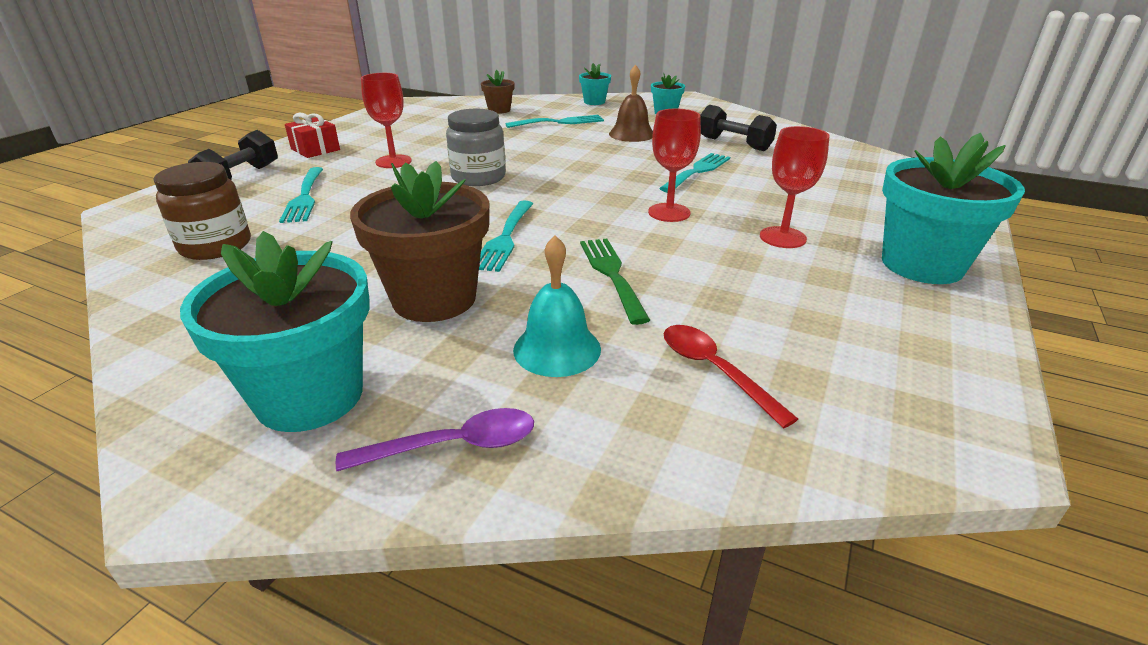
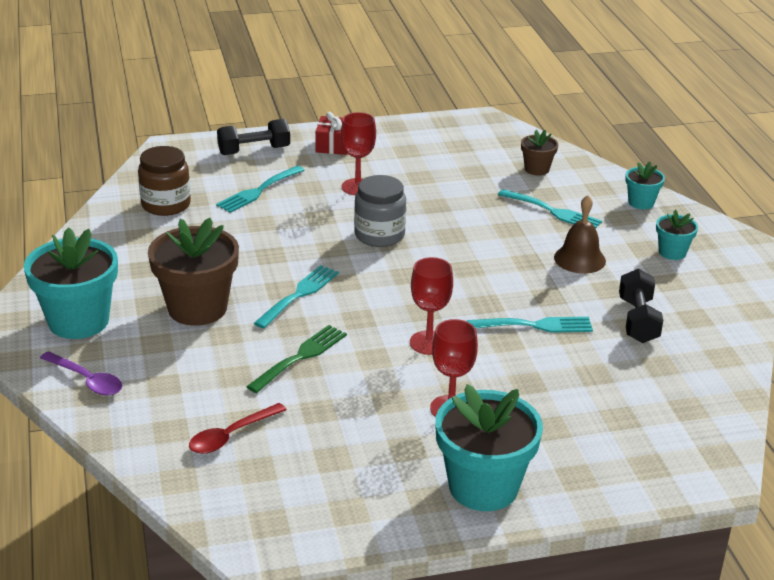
camera: 50 degrees right, 0 degrees up
turquoise fork [479,201,533,272] -> turquoise fork turned 150 degrees clockwise [254,265,339,328]
turquoise bell [513,235,601,377] -> none
red spoon [664,325,798,428] -> red spoon turned 150 degrees counterclockwise [189,403,287,454]

